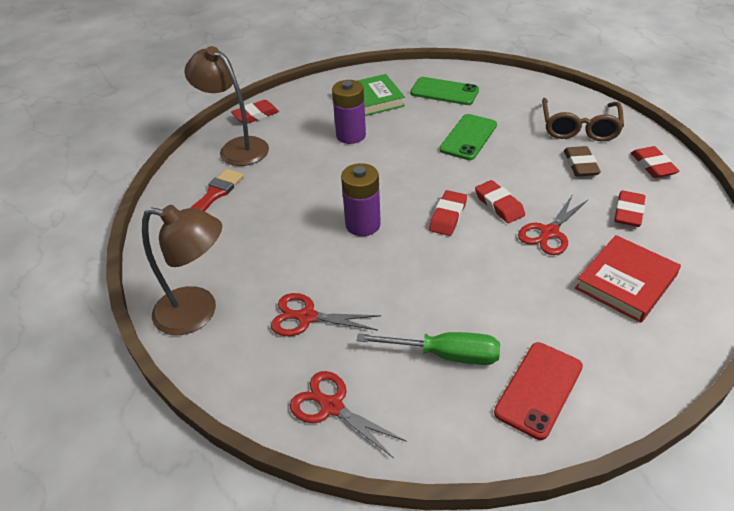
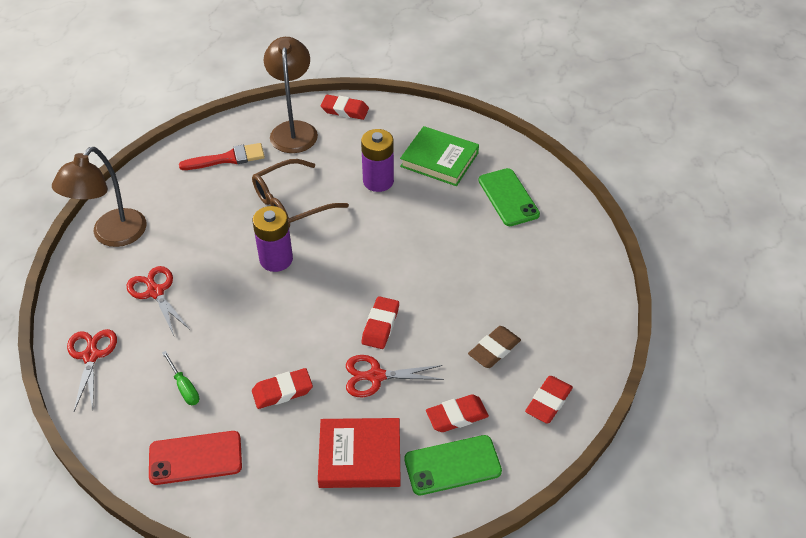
camera: 45 degrees right, 5 degrees up
brown lamp [142,205,222,335] -> brown lamp turned 60 degrees clockwise [52,147,146,247]
green screwdriver [356,332,500,365] -> green screwdriver [162,351,199,405], size x0.60
red eraser [429,190,467,236] -> red eraser moved to [252,368,313,409]
green phone [439,114,497,160] -> green phone moved to [404,435,502,495]
brown glasses [542,98,624,141] -> brown glasses moved to [252,159,349,227]

